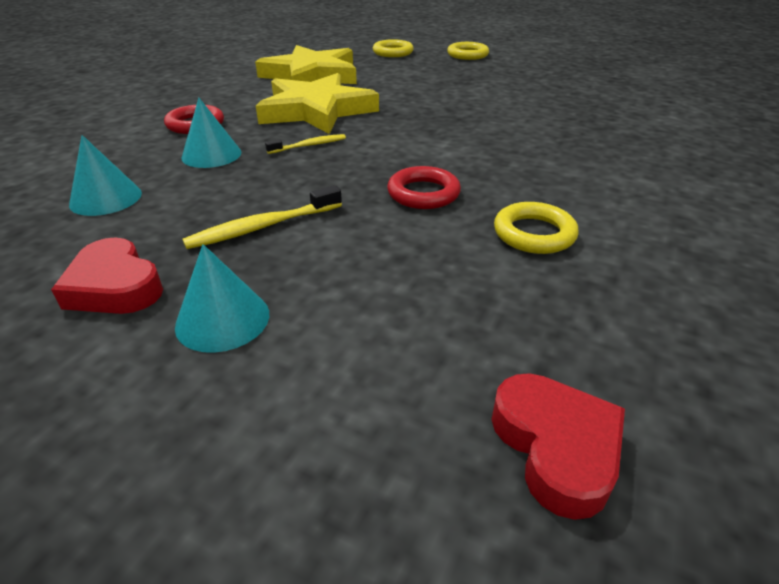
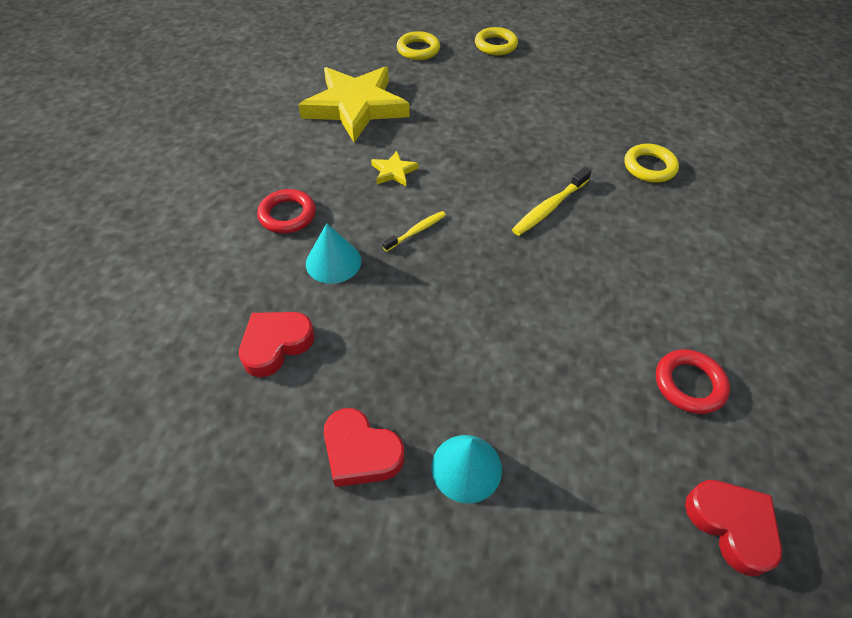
camera: 15 degrees left, 15 degrees up
turquoise cone [69,135,142,216] -> red heart [239,312,315,377]
yellow toothbrush [182,185,342,249] -> yellow toothbrush moved to [512,167,592,236]
yellow star [256,73,379,134] -> yellow star [371,151,418,186], size x0.40
red ring [387,166,461,209] -> red ring moved to [656,349,730,414]
yellow ring [494,202,579,254] -> yellow ring moved to [624,144,679,183]

